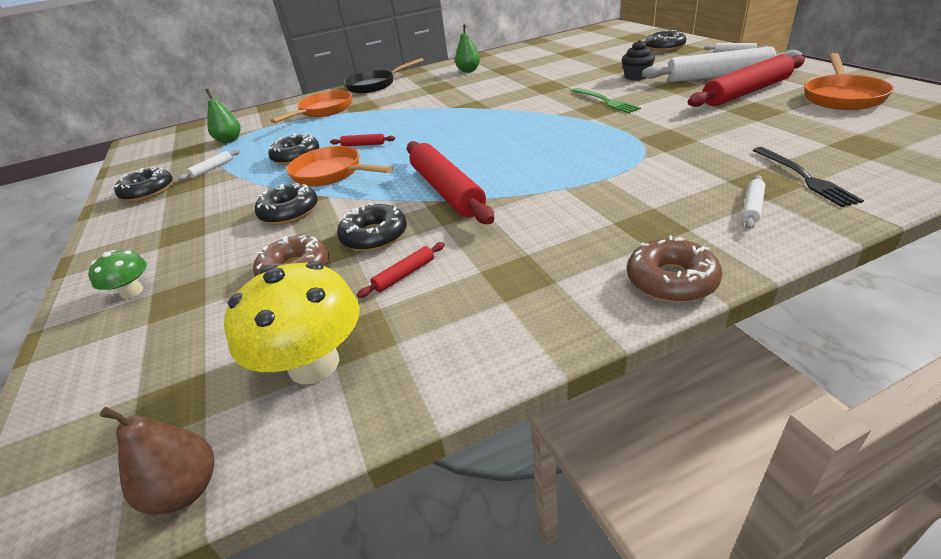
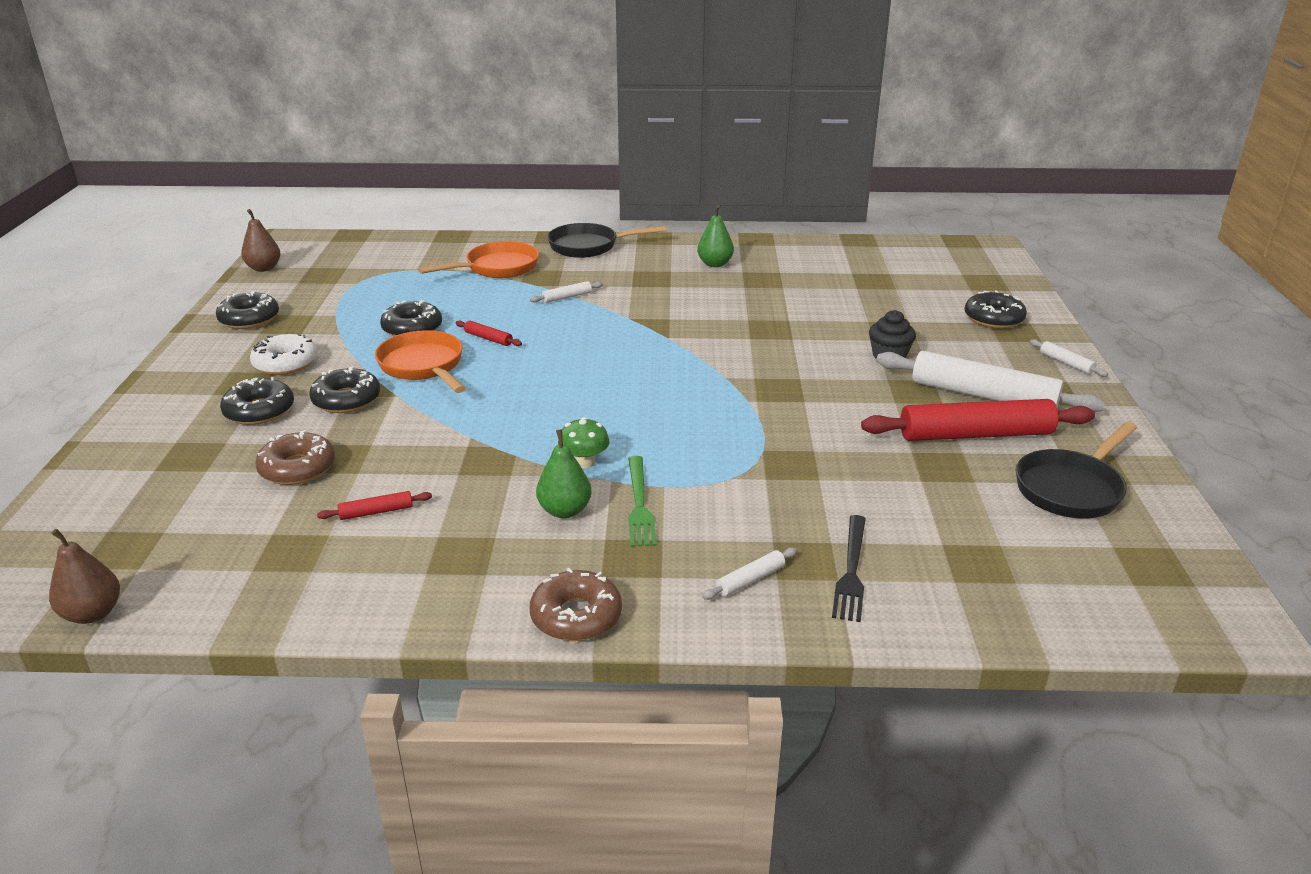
camera: 20 degrees right, 5 degrees down
green mushroom [88,250,147,299] -> green mushroom moved to [558,417,609,468]
white rolling pin [178,149,240,180] -> white rolling pin moved to [530,281,603,303]
green pear [205,88,241,143] -> green pear moved to [536,430,592,518]
yellow mushroom [224,261,360,384] -> none
black donut [337,203,407,252] -> black donut moved to [220,377,294,425]
red rolling pin [407,141,494,224] -> none
green fork [572,88,641,113] -> green fork moved to [628,456,657,547]
orange pan [804,53,894,110] -> black pan [1016,422,1137,519]
none -> brown pear [241,209,281,272]
none -> white donut [250,333,318,375]

